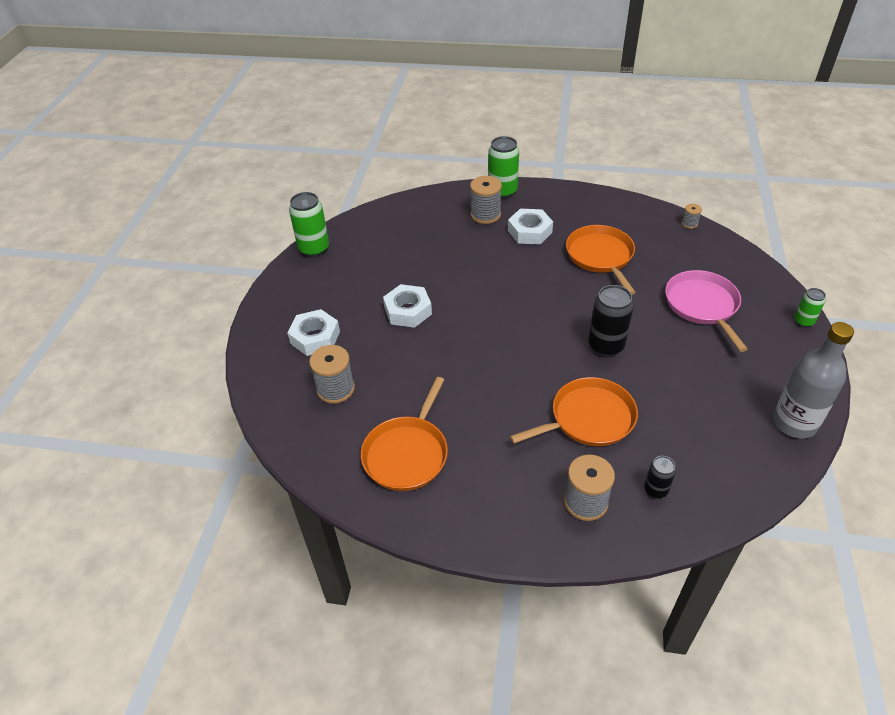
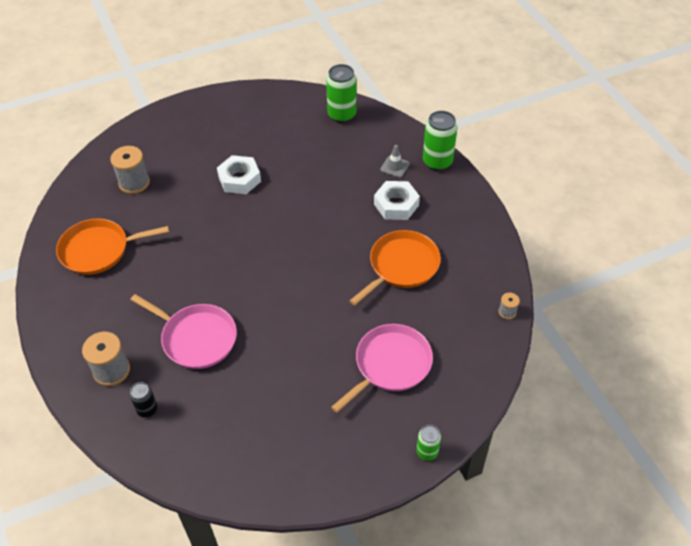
camera: 55 degrees right, 5 degrees up
white nut [287,309,340,356] -> none
green can [289,192,329,257] -> green can moved to [326,64,357,123]
grey spool [470,176,502,224] -> grey traffic cone [380,145,410,178]
orange pan [510,377,638,446] -> pink pan [130,294,237,369]
black can [588,285,634,357] -> none
grey bottle [773,322,854,439] -> none

